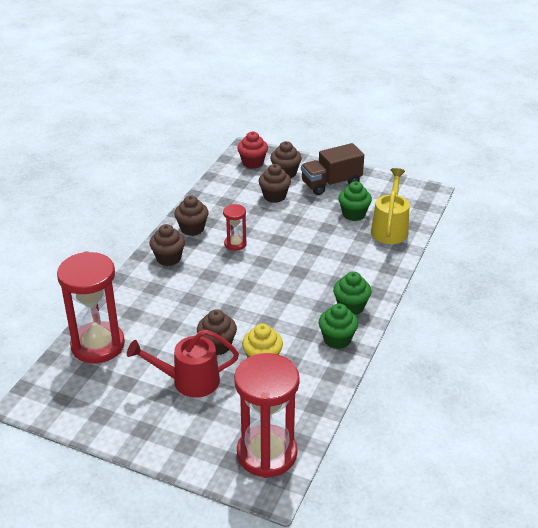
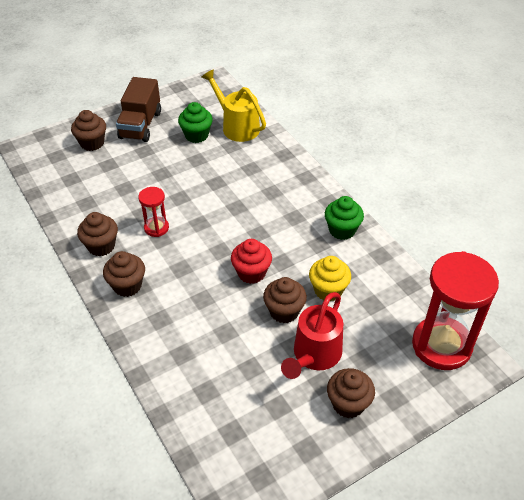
camera: 55 degrees left, 10 degrees up
red hourglass [57,251,125,363] -> none
red cupcake [237,131,268,169] -> red cupcake moved to [231,239,272,284]
brown cupcake [259,164,291,203] -> brown cupcake moved to [327,368,375,418]
green cupcake [333,271,371,315] -> none

